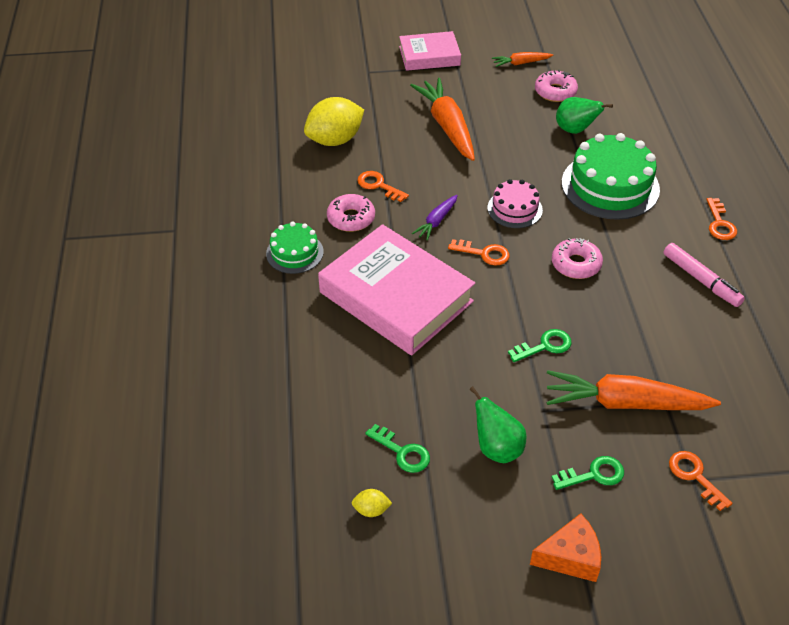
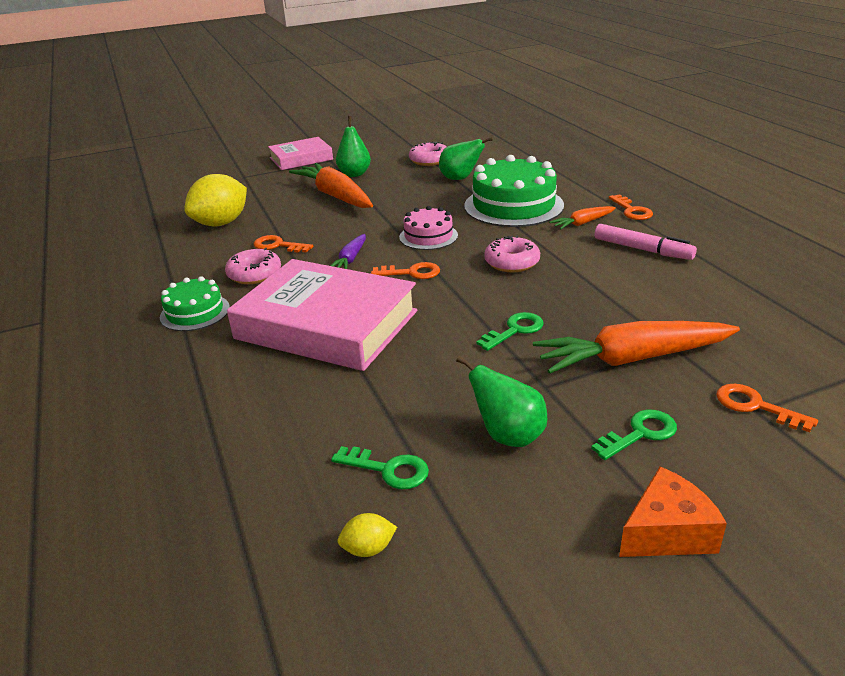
camera: 15 degrees left, 15 degrees down
orange carrot [492,52,553,67] -> orange carrot moved to [549,206,616,229]
none -> green pear [336,116,371,177]

